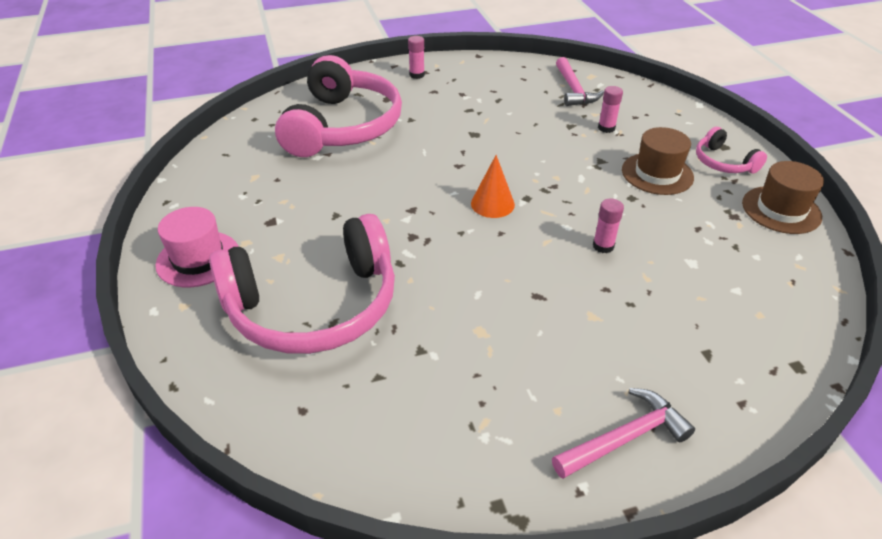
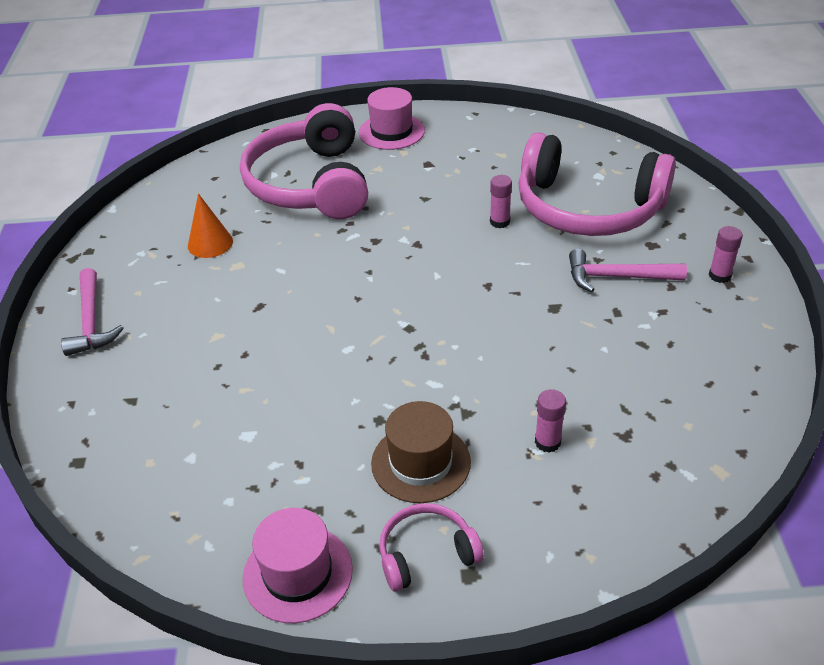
camera: 105 degrees right, 0 degrees up
orange cone [471,155,515,218] -> orange cone moved to [188,193,233,258]
pink hammer [556,57,604,106] -> pink hammer moved to [569,249,687,292]
pink glue stick [593,198,624,253] -> pink glue stick moved to [490,175,512,228]
brown hat [742,161,824,234] -> pink hat [243,508,353,623]

